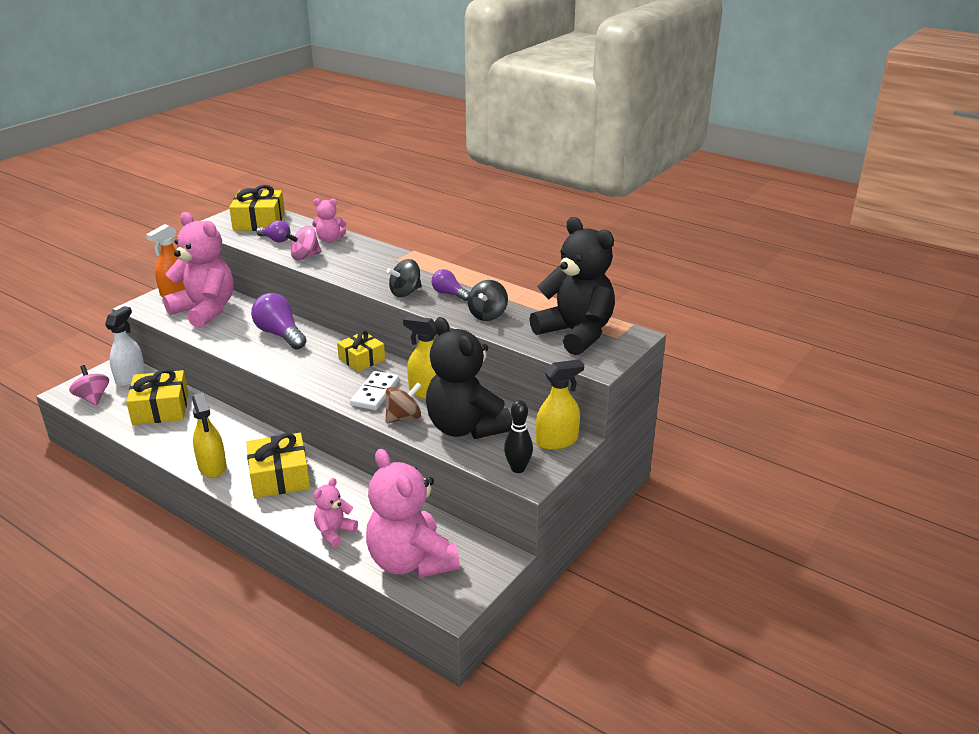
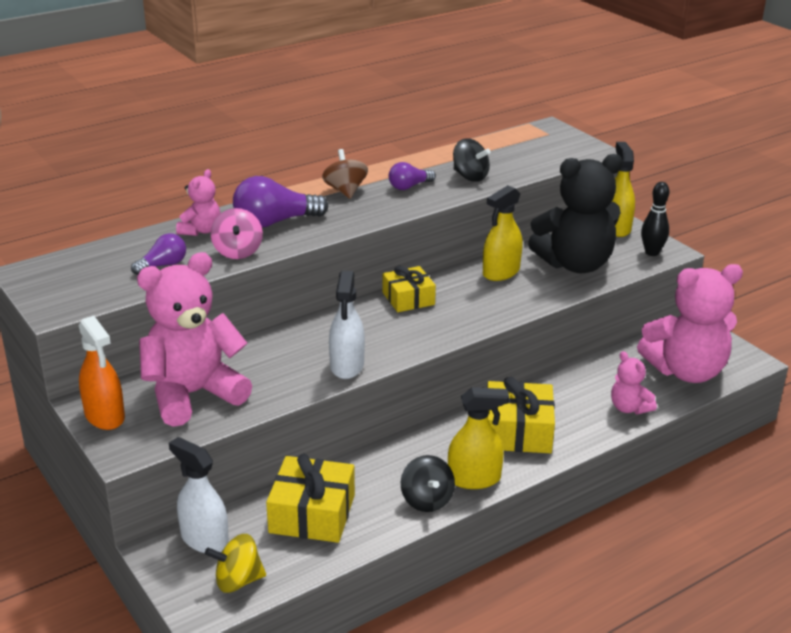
camera: 70 degrees left, 0 degrees up
pink spinning top [69,365,109,406] -> yellow spinning top [205,534,266,593]
yellow gift [229,185,285,231] -> none
purple light bulb [251,293,307,350] -> purple light bulb moved to [233,176,328,228]
white domino [350,371,399,410] -> none
brown spinning top [386,382,422,423] -> brown spinning top moved to [322,149,368,199]
black spinning top [387,259,422,297] -> black spinning top moved to [401,455,455,512]
black teddy bear [529,217,615,355] -> none
none -> white spray bottle [329,271,365,379]

